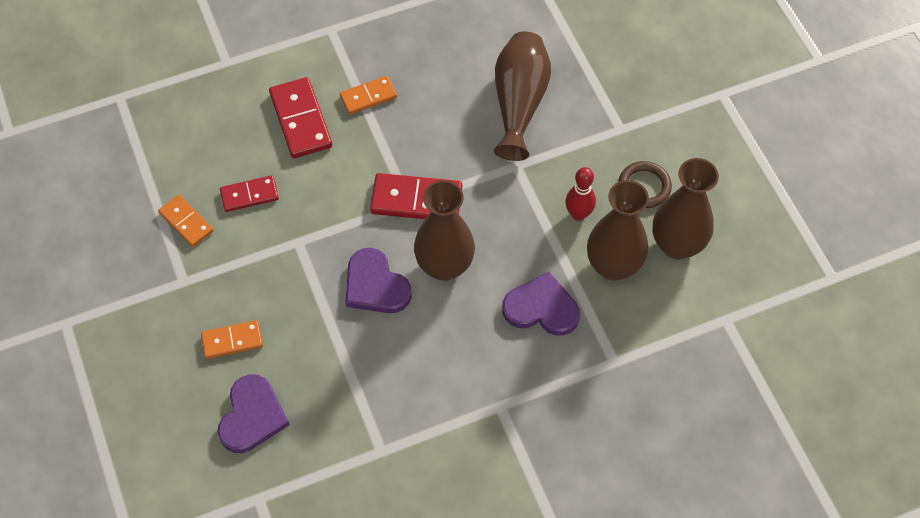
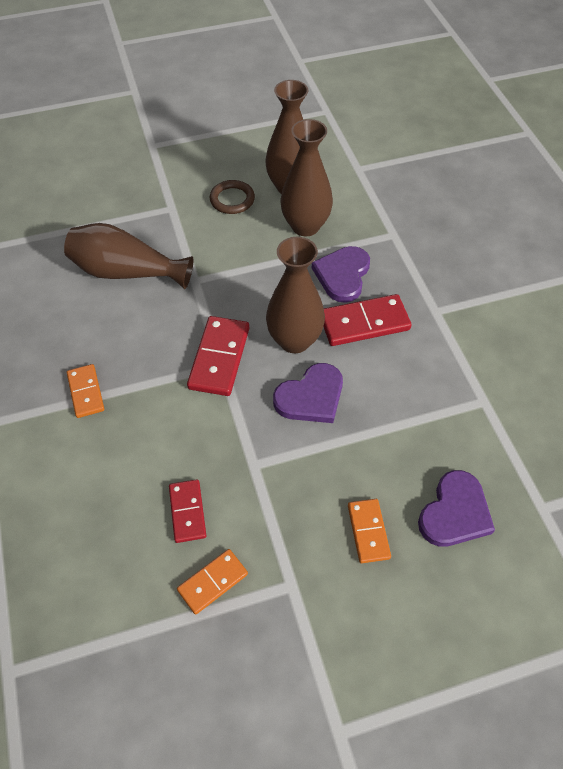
camera: 85 degrees left, 5 degrees down
purple heart [218,374,290,453] -> purple heart turned 105 degrees clockwise [418,470,495,547]
red domino [269,77,332,158] -> red domino moved to [323,294,411,346]
red bowling pin [565,167,596,221] -> none

